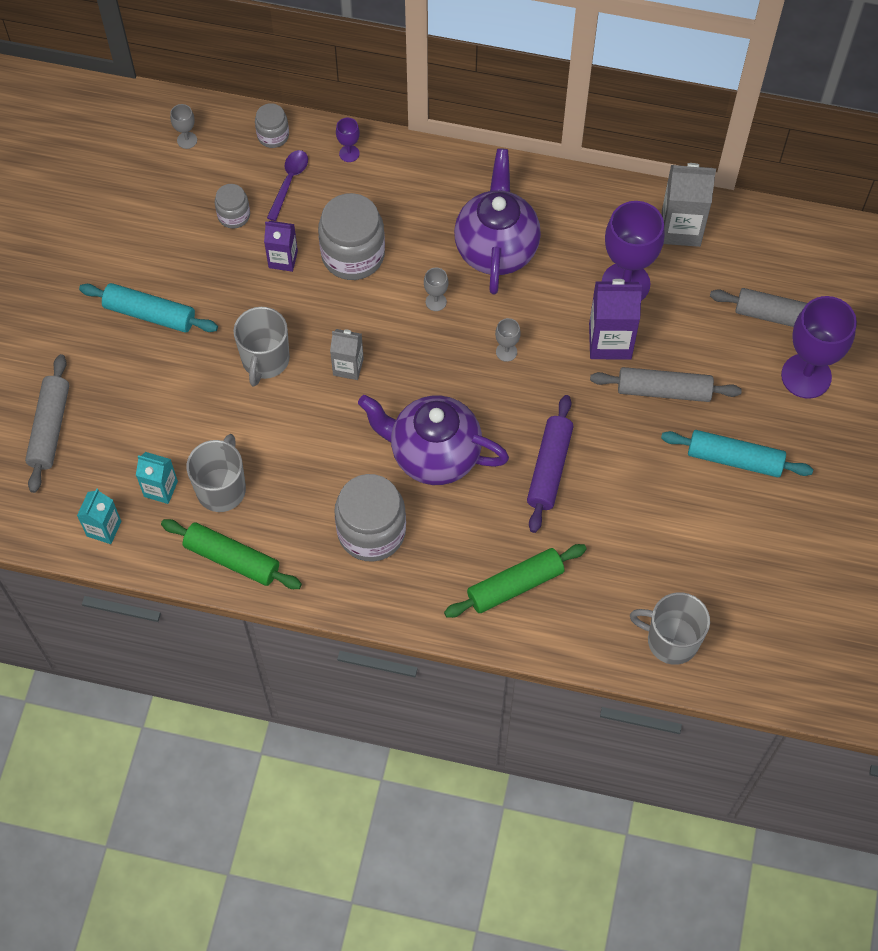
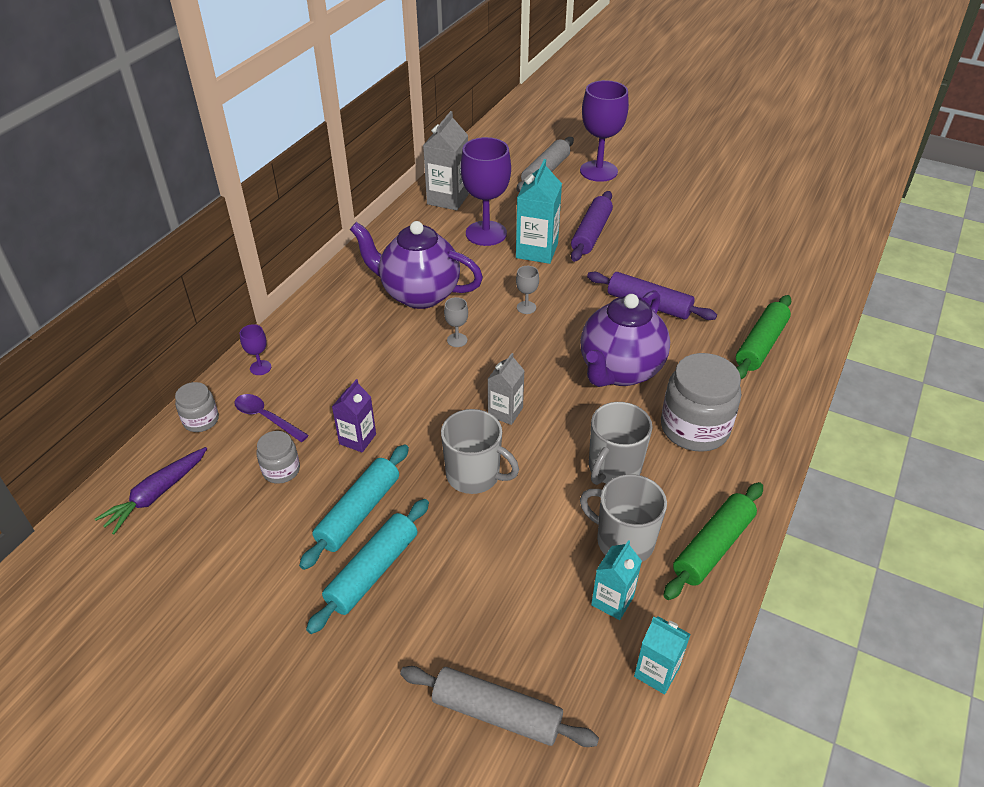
camera: 75 degrees left, 20 degrees down
grey goblet [170,104,197,149] -> purple carrot [95,447,207,534]
grey jar [318,193,385,280] -> none
green rolling pin [444,544,587,618] -> green rolling pin turned 45 degrees clockwise [736,295,791,379]
purple carton [589,279,642,360] -> turquoise carton [516,159,562,264]
grey rolling pin [590,367,742,402] -> purple rolling pin [571,191,613,262]
grey mug [630,592,710,665] -> grey mug moved to [589,402,653,485]
turquoise rolling pin [661,430,813,477] -> turquoise rolling pin moved to [299,444,409,570]

